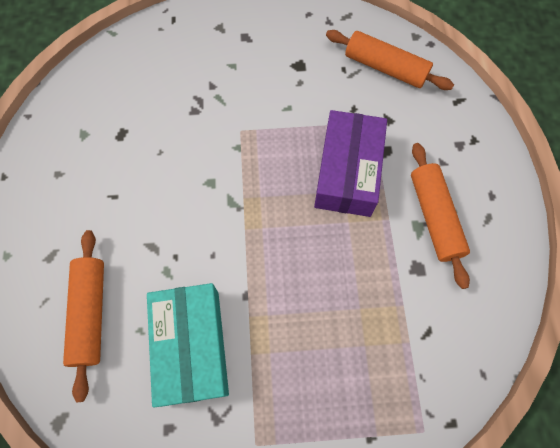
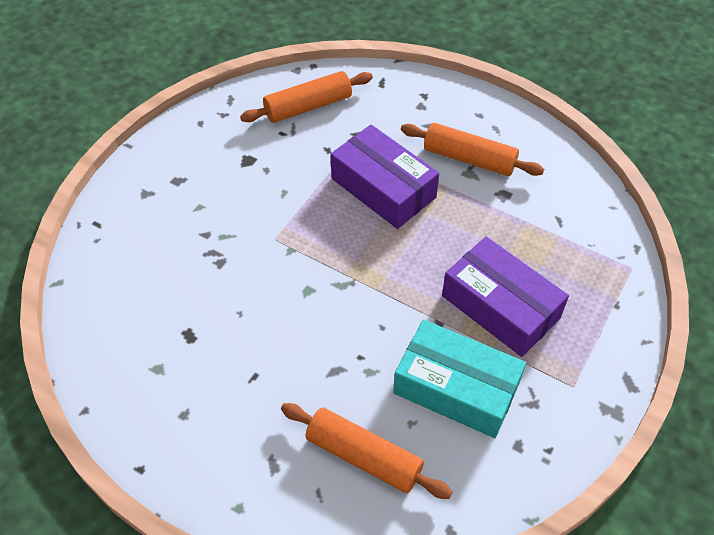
camera: 55 degrees left, 15 degrees down
none -> purple box [442,236,569,357]

